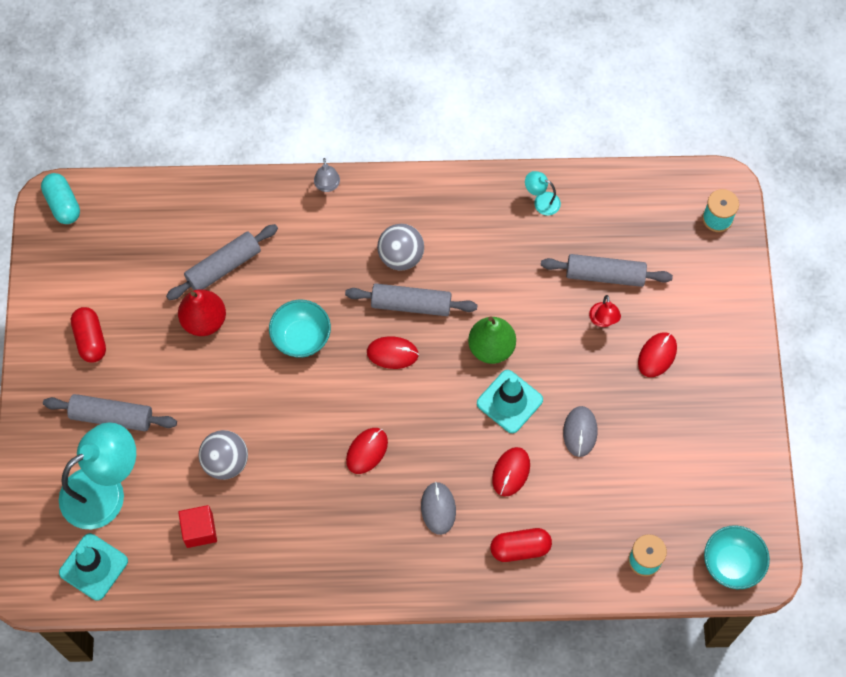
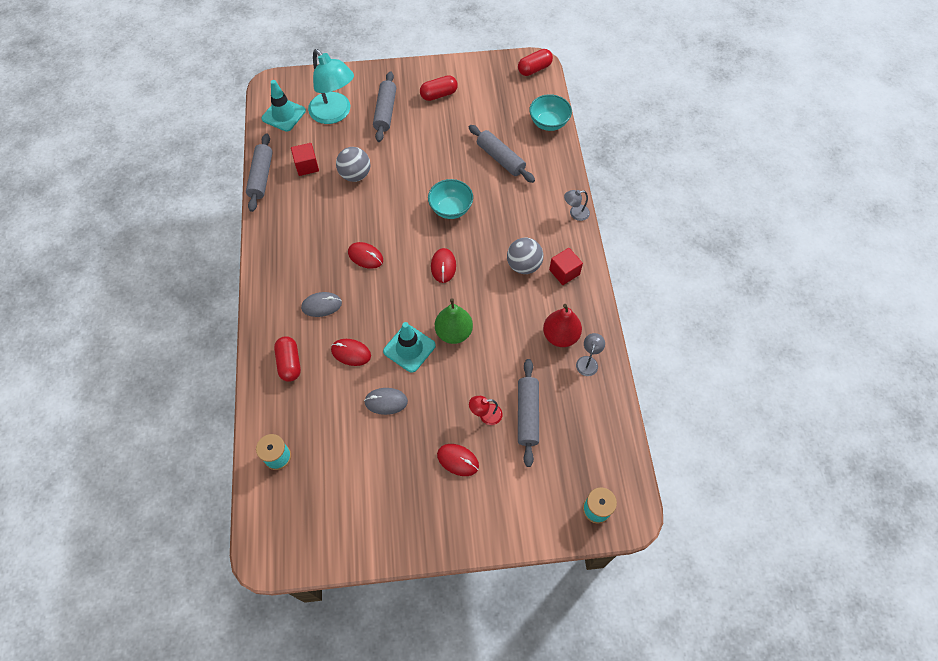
camera: 85 degrees right, 5 degrees down
turquoise capsule [41,173,80,224] -> red capsule [518,49,553,76]
red pear [178,290,226,336] -> red pear moved to [543,304,582,347]
grey rolling pin [345,284,477,316] -> grey rolling pin moved to [246,133,273,212]
turquoise lamp [525,171,561,215] -> grey lamp [576,333,605,376]
turquoise bowl [704,525,770,589] -> turquoise bowl moved to [529,94,572,131]
none -> red cube [549,248,583,285]

